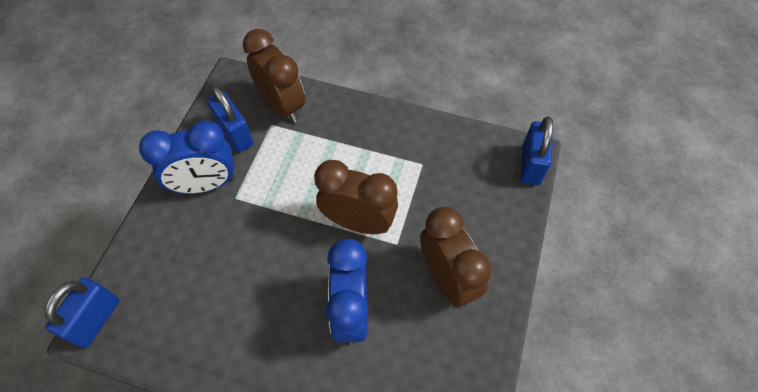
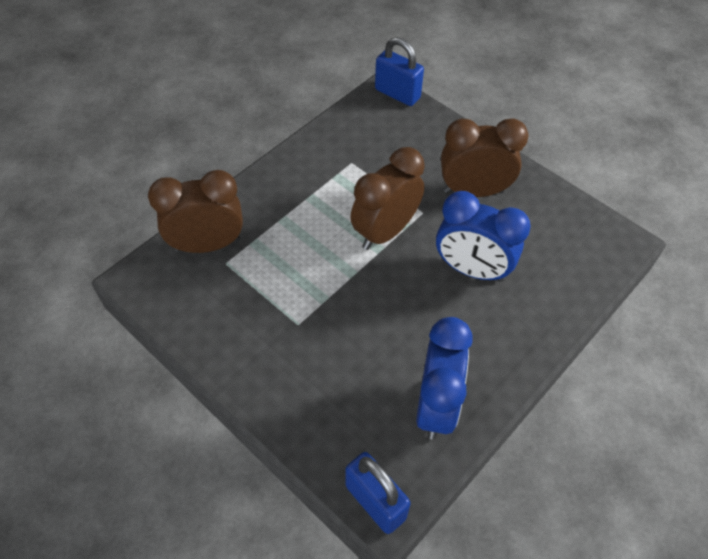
camera: 65 degrees left, 5 degrees down
blue clock [139,121,235,194] -> blue clock moved to [416,317,473,440]
blue padlock [207,86,254,153] -> none

